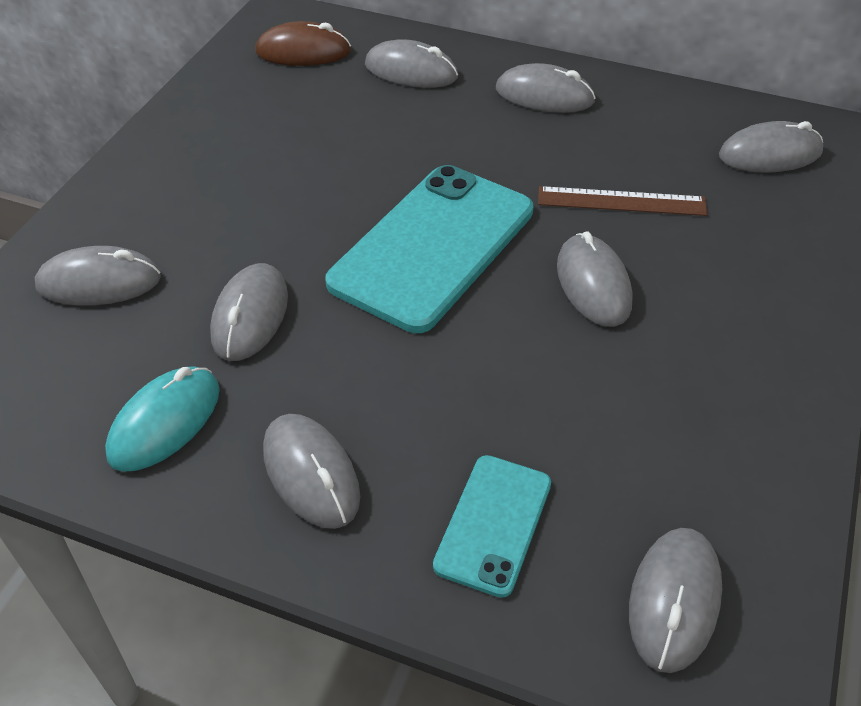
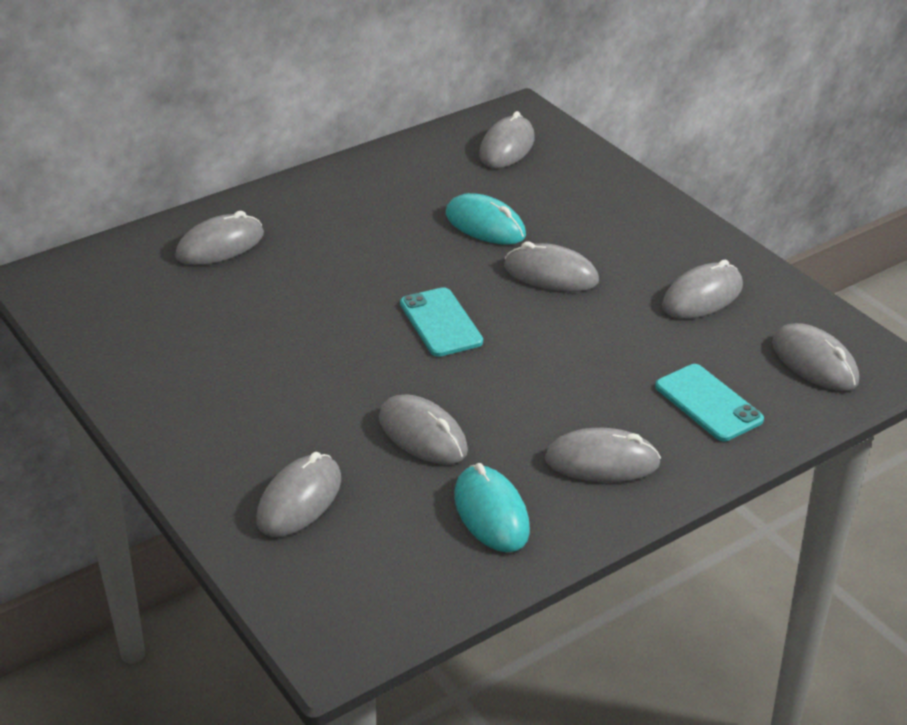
camera: 55 degrees left, 10 degrees down
brown mouse [255,21,351,66] -> none
turquoise phone [325,165,534,333] -> turquoise phone [400,287,483,357], size x0.53
grey mouse [496,63,596,113] -> grey mouse moved to [662,260,743,319]
brown ruler [538,186,708,216] -> turquoise mouse [446,193,526,245]

